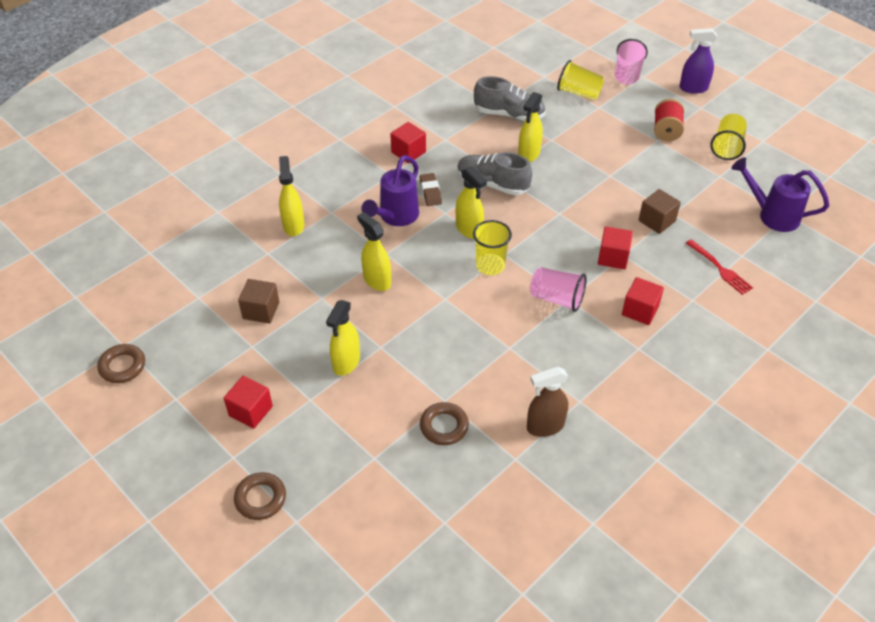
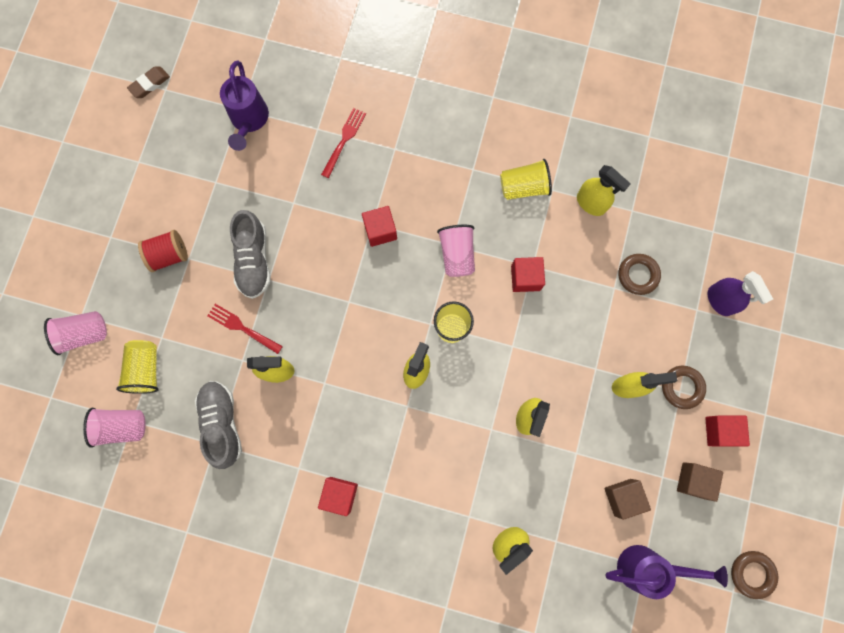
camera: 120 degrees left, 30 degrees up
brown ring [234,472,286,520] -> brown ring moved to [662,366,706,409]
purple watering can [361,155,419,226] -> purple watering can moved to [605,545,728,599]
brown eraser [420,173,442,206] -> brown eraser moved to [127,66,170,98]
grey shoe [457,152,532,195] -> grey shoe moved to [230,210,271,299]
brown spray bottle [527,366,568,437] -> yellow spray bottle [577,165,631,216]
red cube [622,277,664,325] -> red cube moved to [511,257,545,292]
brown cube [639,189,681,234] -> brown cube moved to [677,462,723,502]
purple spray bottle [679,28,717,94] -> purple spray bottle moved to [708,271,773,316]
yellow cup [710,114,747,160] -> yellow cup moved to [500,159,552,200]
none -> pink cup [83,408,146,448]
none -> red fork [207,304,283,354]

